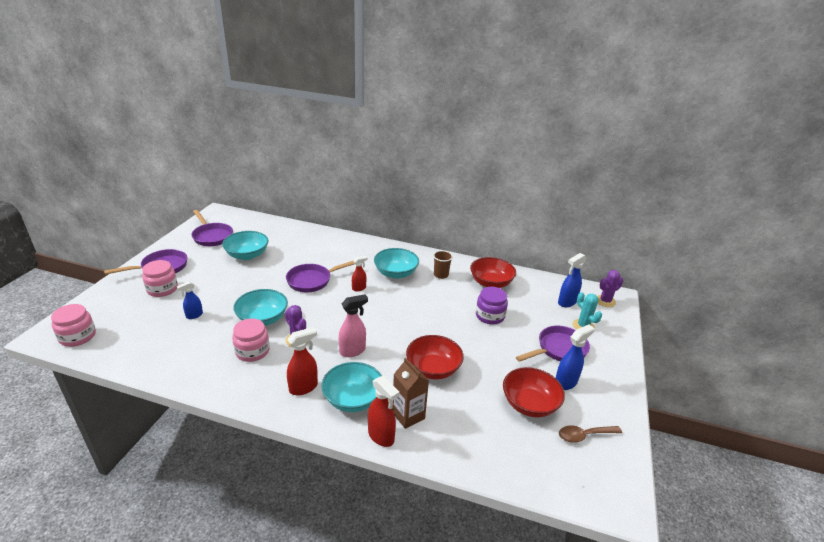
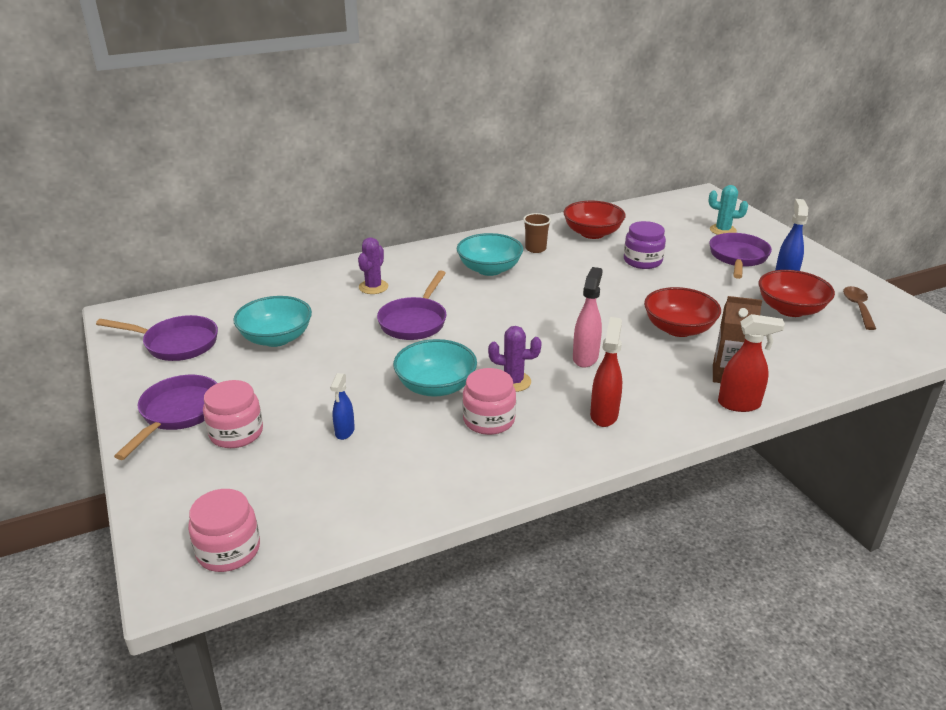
camera: 40 degrees left, 0 degrees up
turquoise bowl [321,362,382,412] -> none
red spray bottle [352,256,368,291] -> none
blue spray bottle [558,253,587,307] -> none
brown spoon [559,425,622,443] -> brown spoon turned 150 degrees clockwise [843,286,876,330]
purple cactus [597,270,623,307] -> purple cactus moved to [358,237,388,294]

